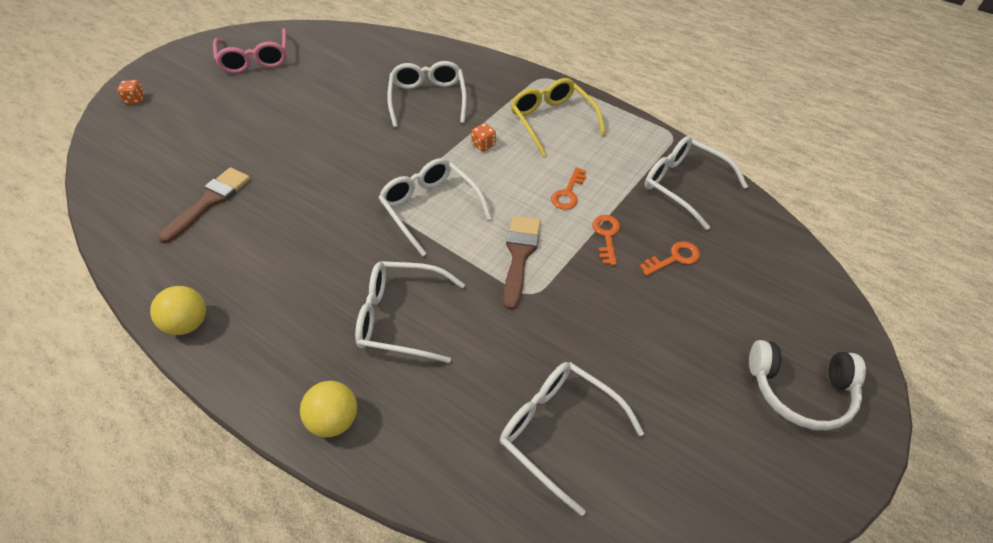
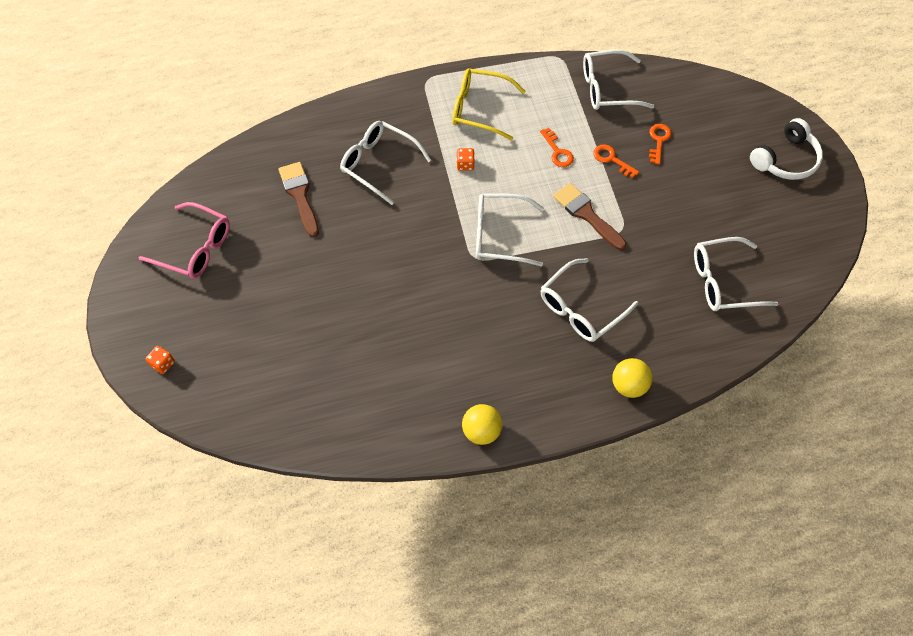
camera: 50 degrees left, 10 degrees up
brown brush [158,167,250,243] -> brown brush moved to [278,162,319,237]

